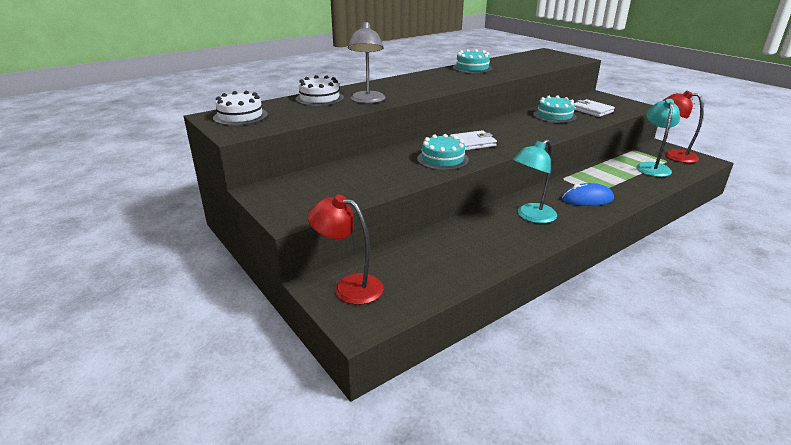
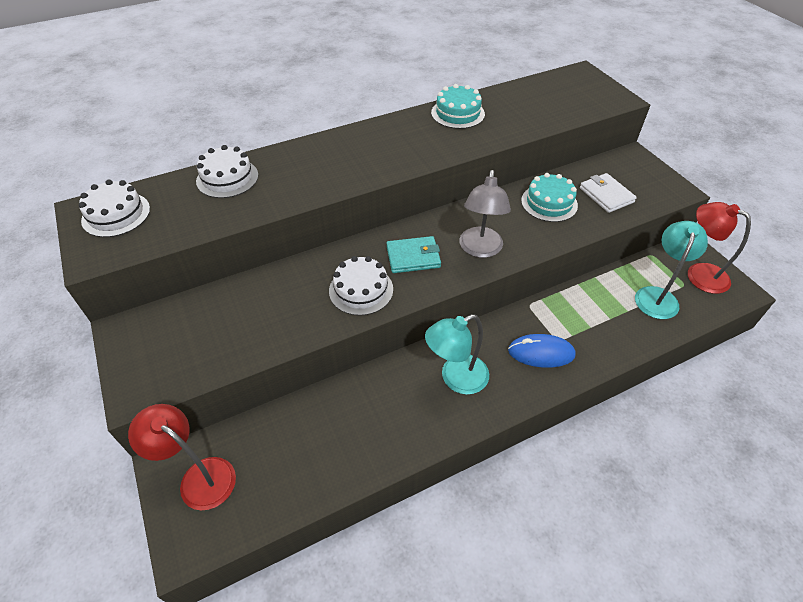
camera: 10 degrees right, 20 degrees up
grey lamp [348,22,386,103] -> grey lamp moved to [459,170,511,258]
turquoise cake [417,134,469,170] -> white cake [329,256,393,316]
white wallet [450,130,497,150] -> turquoise wallet [387,236,441,273]

